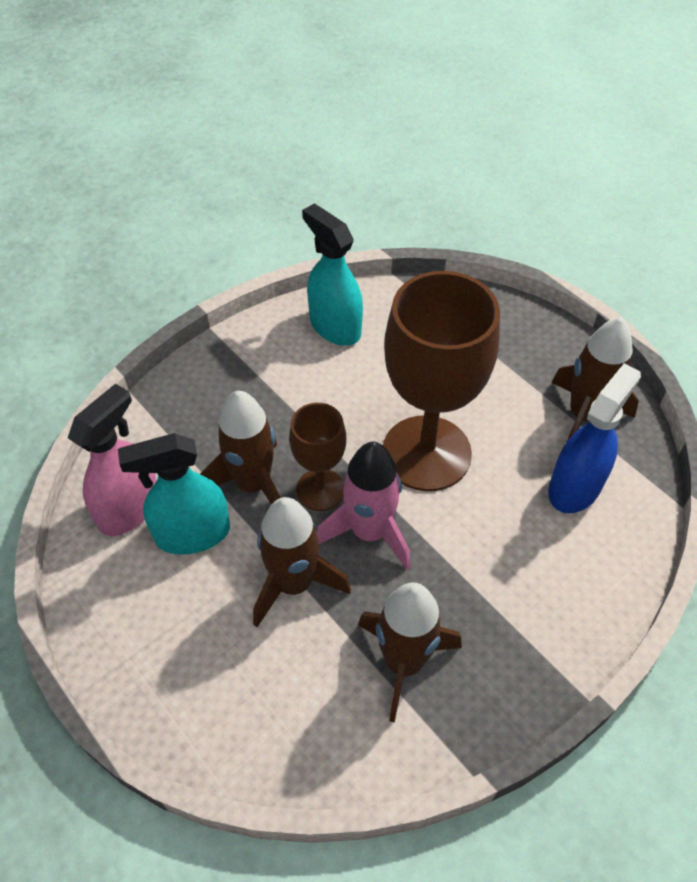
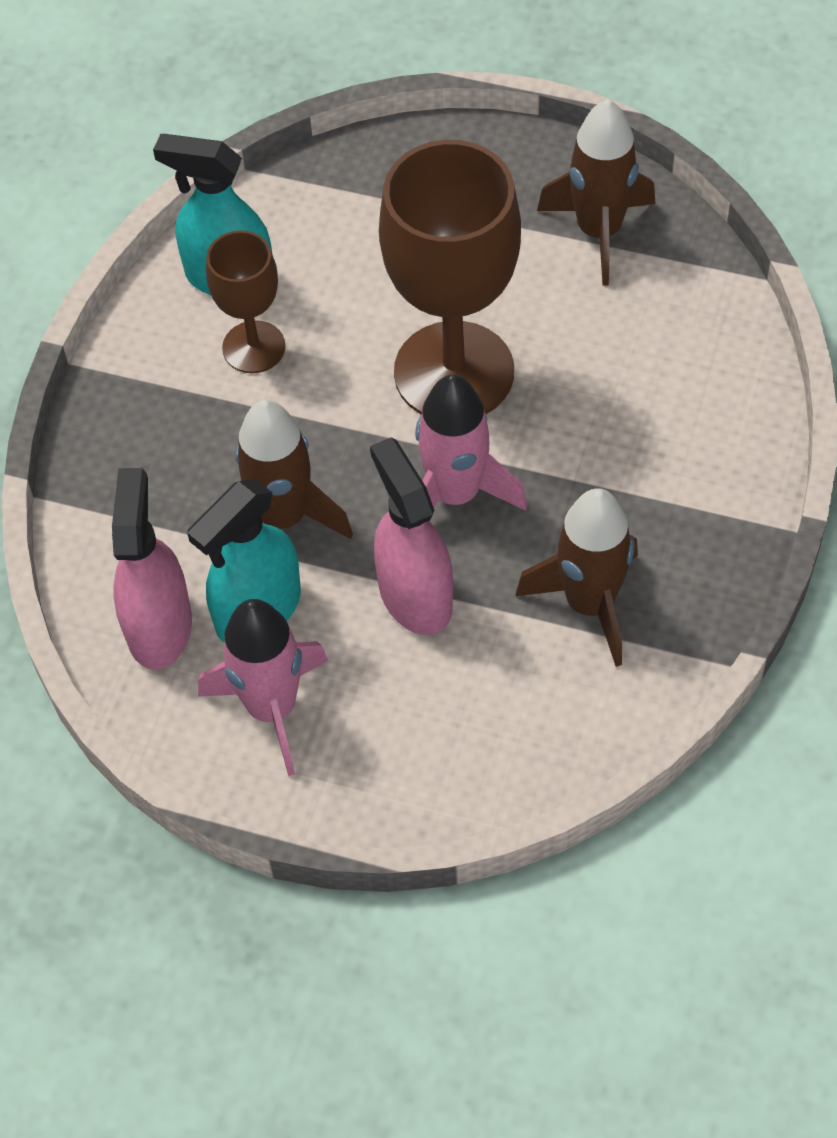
camera: 30 degrees left, 5 degrees up
brown rocket [253,497,351,627] -> pink spray bottle [370,437,453,635]
brown goblet [289,403,346,511] -> brown goblet moved to [206,230,285,373]
blue spray bottle [548,363,641,513] -> none
none -> pink rocket [198,599,328,776]

